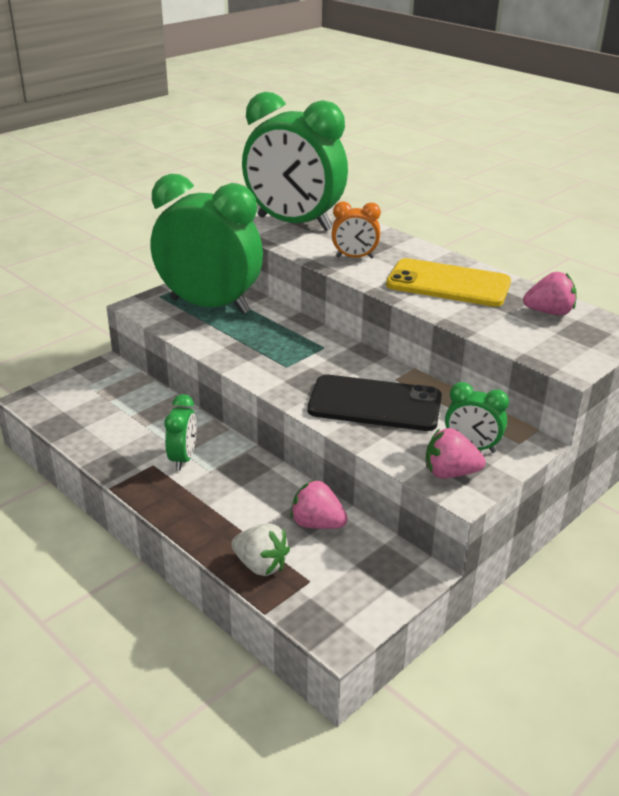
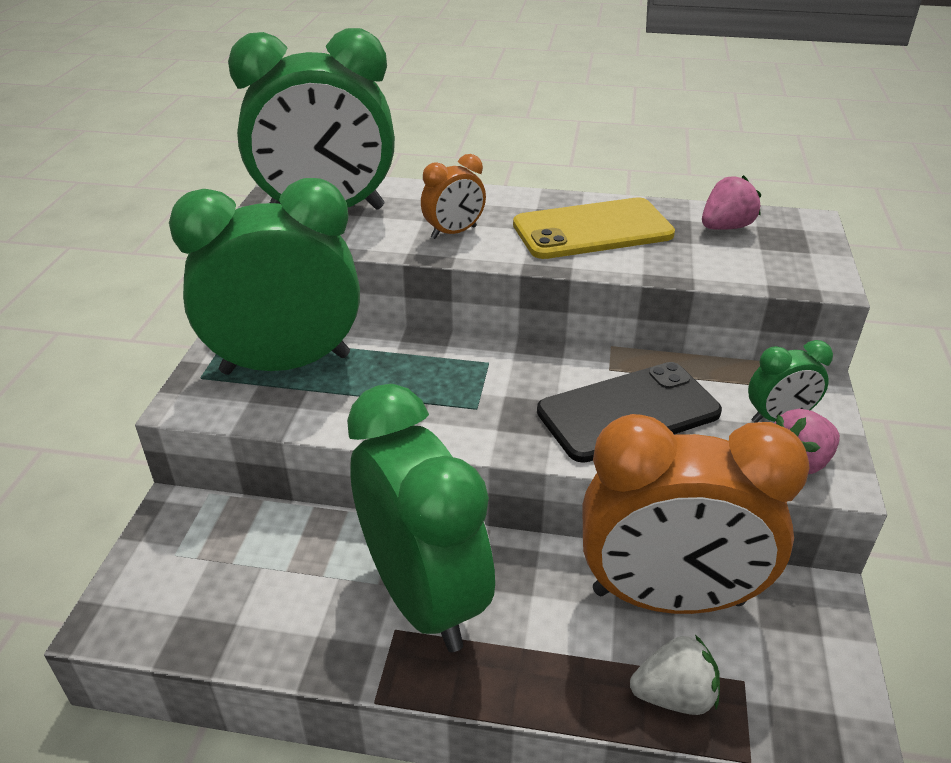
camera: 35 degrees left, 5 degrees up
green clock [164,394,197,470] -> green clock [347,384,495,652], size x2.32
pink strawberry [290,479,348,529] -> orange clock [582,414,810,614]

